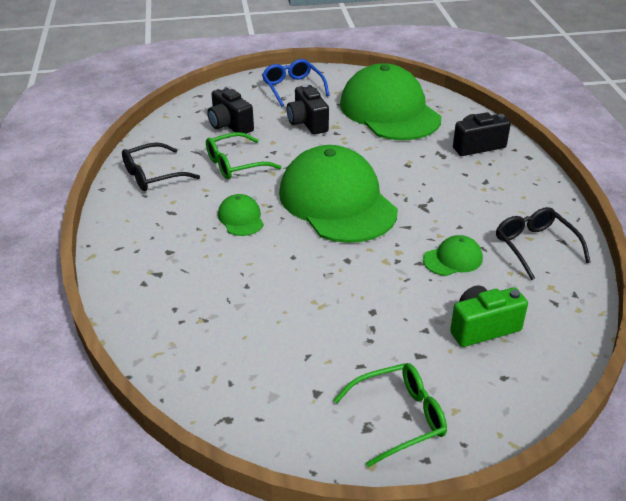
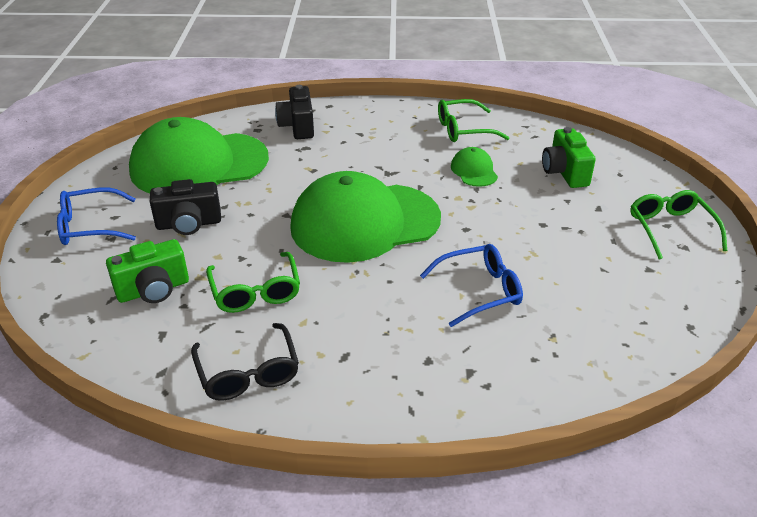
camera: 80 degrees left, 0 degrees up
black camera [207,87,254,134] -> green camera [106,239,189,303]
green cap [218,194,264,236] -> none
black glasses [496,207,591,280] -> green glasses [438,99,510,142]
none -> blue glasses [420,244,523,327]

